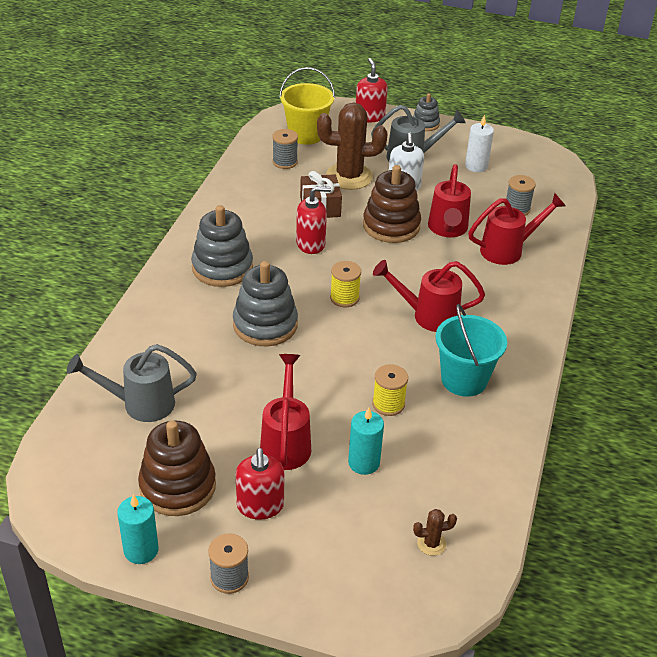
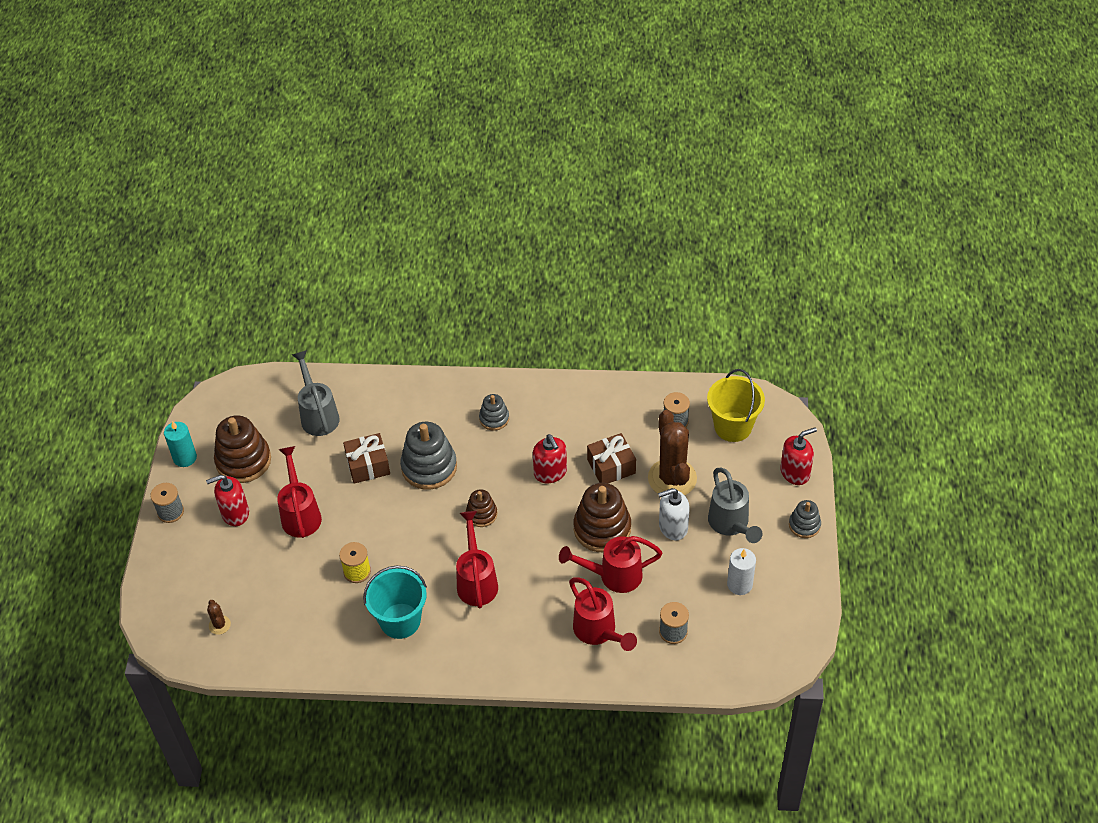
camera: 80 degrees right, 10 degrees up
grey stacking toy [191,205,253,287] -> grey stacking toy [479,394,509,431], size x0.55
red watering can [260,354,311,470] -> red watering can turned 90 degrees counterclockwise [277,446,322,538]
yellow spool [330,261,361,307] -> brown stacking toy [466,489,497,527]
turquoise candle [348,408,384,475] -> none
none -> brown gift [343,433,390,484]

